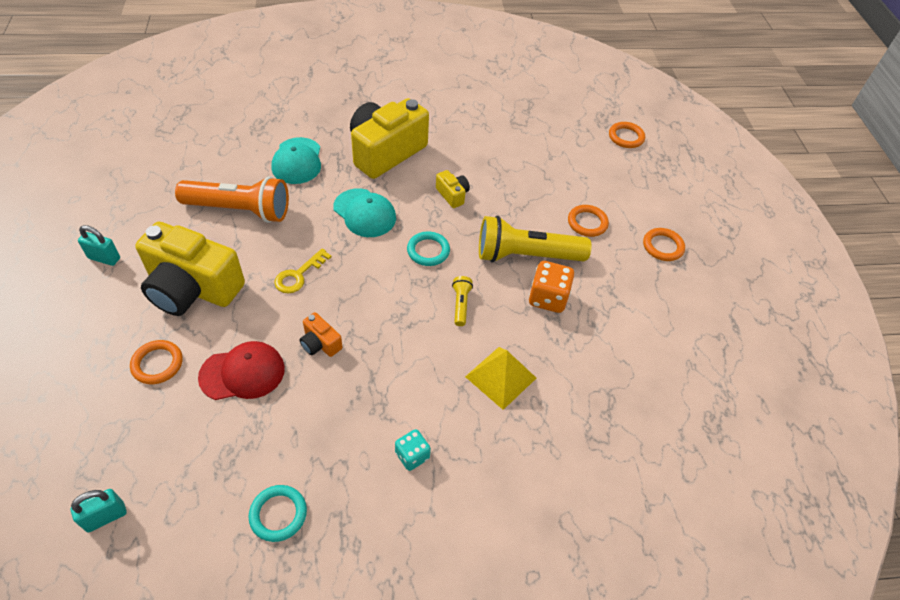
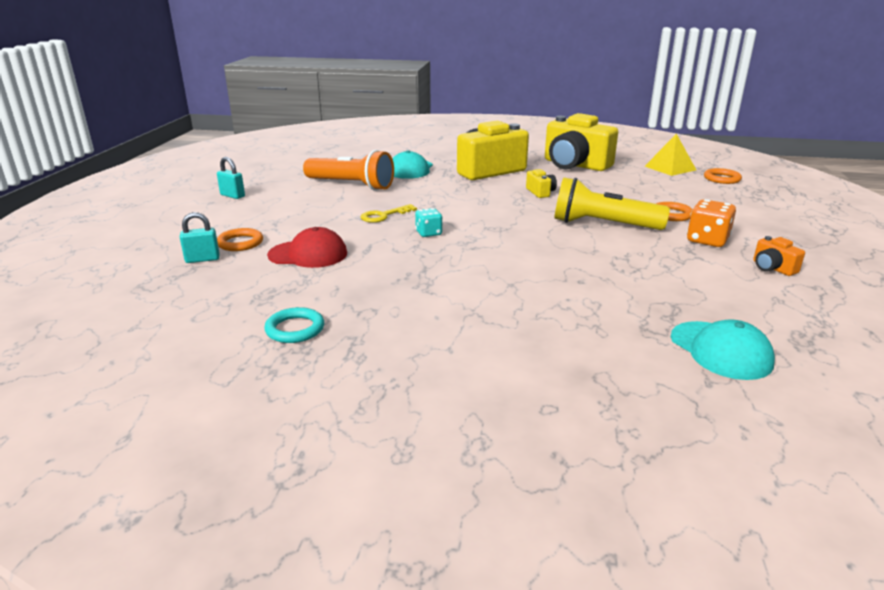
camera: 20 degrees right, 25 degrees down
turquoise padlock [71,489,127,532] -> turquoise padlock moved to [180,212,220,263]
yellow camera [135,222,245,316] -> yellow camera moved to [545,113,618,171]
orange camera [300,312,342,357] -> orange camera moved to [753,236,805,276]
turquoise cap [333,188,396,237] -> turquoise cap moved to [671,319,775,380]
turquoise dice [395,429,431,471] -> turquoise dice moved to [415,208,442,237]
turquoise ring [407,231,450,266] -> none
yellow flashlight [452,276,473,326] -> none
yellow pyramid [465,347,536,410] -> yellow pyramid moved to [645,134,696,176]
orange dice [529,261,574,313] -> orange dice moved to [687,199,736,247]
orange ring [643,228,685,261] -> none

